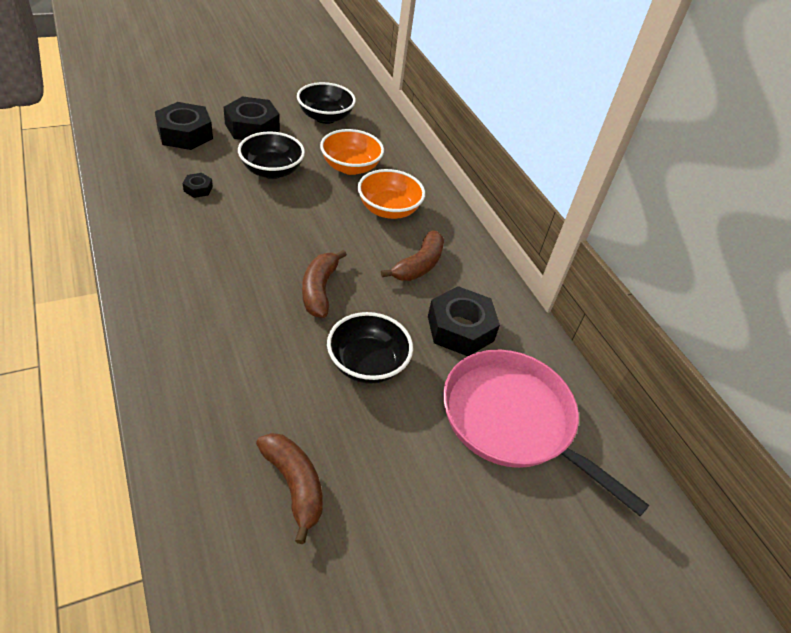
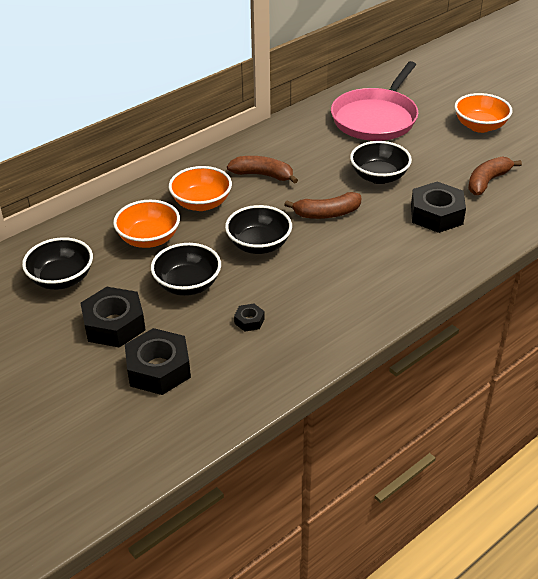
camera: 100 degrees left, 5 degrees down
black nut [428,286,500,356] -> black nut moved to [411,182,466,233]
none -> black bowl [225,205,292,254]
none -> orange bowl [455,93,512,133]

